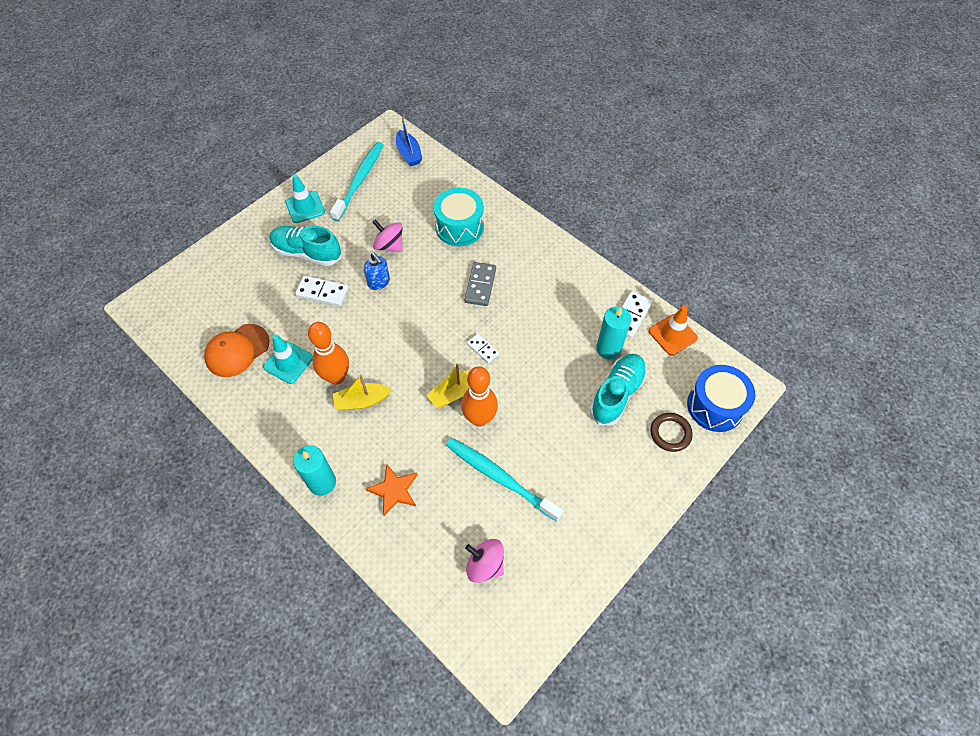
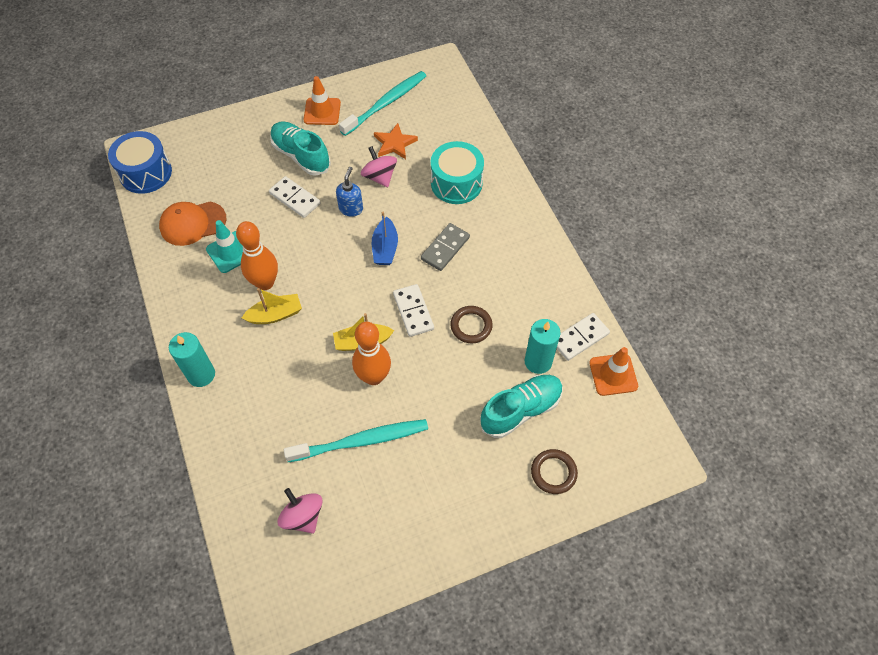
camera: 25 degrees right, 0 degrees up
turquoise traffic cone [285,174,325,223] -> orange traffic cone [304,76,341,125]
yellow boat [333,374,391,411] -> yellow boat turned 150 degrees clockwise [242,288,302,324]
blue soap dispenser [364,253,390,290] -> blue soap dispenser turned 150 degrees counterclockwise [336,167,363,216]
orange star [366,464,417,516] -> orange star moved to [374,123,418,159]
blue boat [396,117,422,166] -> blue boat moved to [372,212,398,265]
turquoise toothbrush [446,438,564,522] -> turquoise toothbrush turned 105 degrees clockwise [284,419,428,462]
white domino [467,334,499,363] -> white domino [393,284,434,337], size x1.58
blue drum [687,365,755,432] -> blue drum moved to [108,131,172,194]
none -> brown ring [450,306,493,344]

